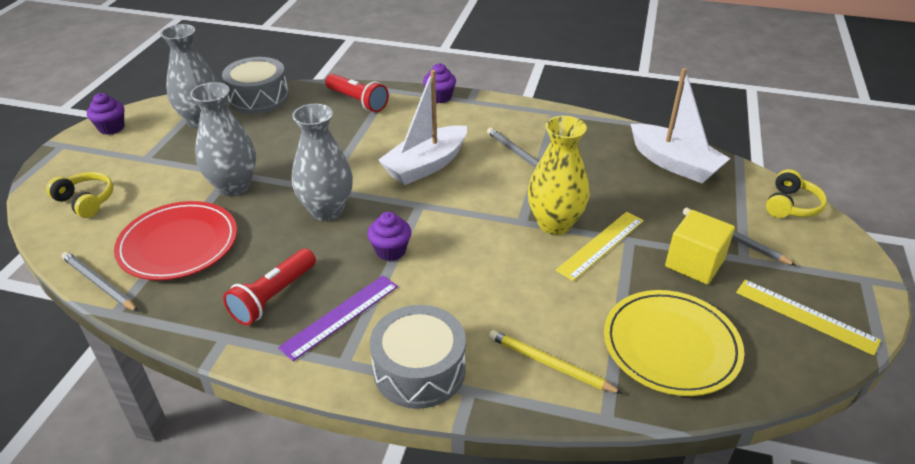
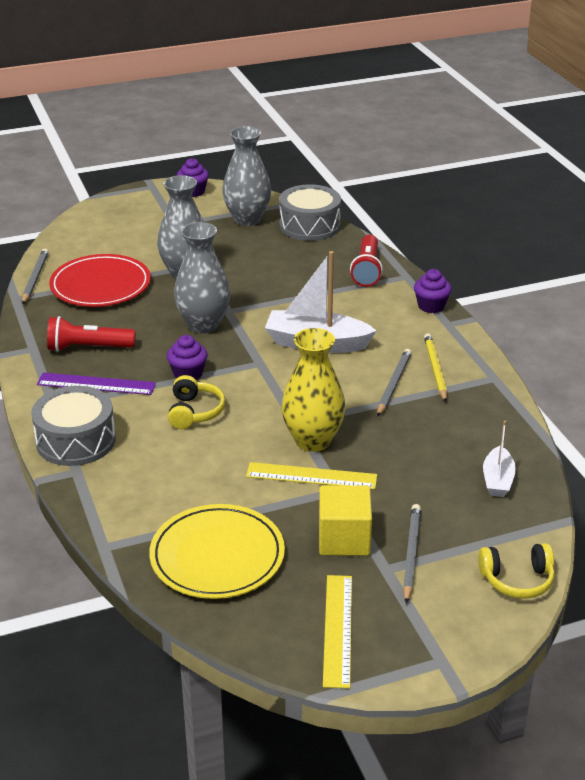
camera: 55 degrees right, 5 degrees down
yellow headphones [46,172,114,218] -> yellow headphones moved to [168,375,225,429]
yellow pencil [489,330,623,394] -> yellow pencil moved to [424,333,447,402]
white boat [631,68,731,183] -> white boat [483,421,516,497], size x0.55

